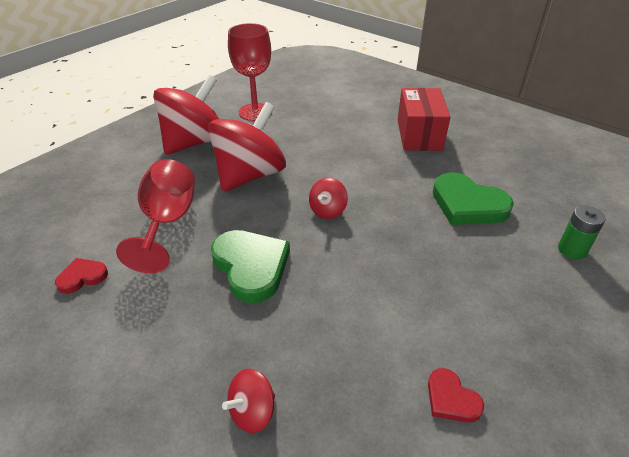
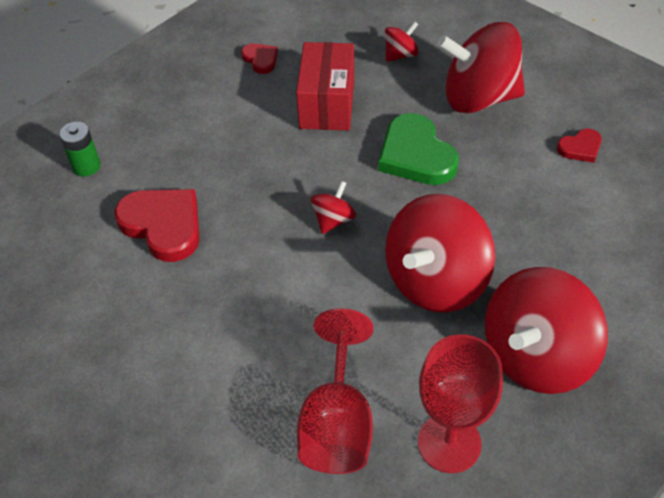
camera: 175 degrees left, 10 degrees up
red goblet [116,159,195,273] -> red goblet moved to [297,308,373,474]
red box [398,88,450,151] -> red box moved to [296,42,354,130]
green heart [433,173,514,225] -> red heart [114,189,200,262]
none -> red spinning top [437,22,525,113]

